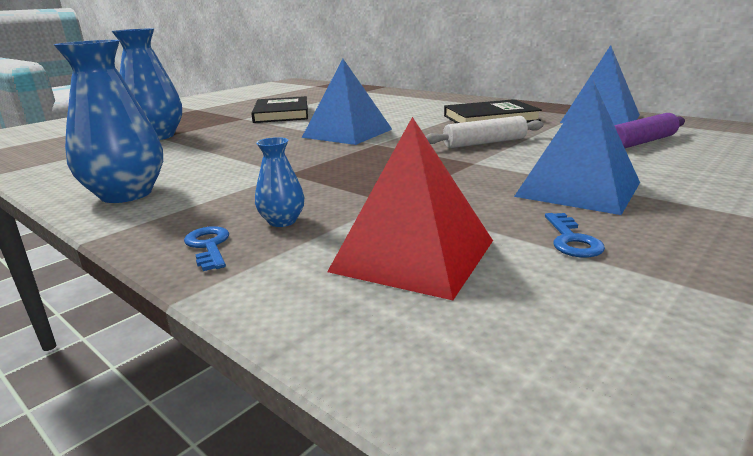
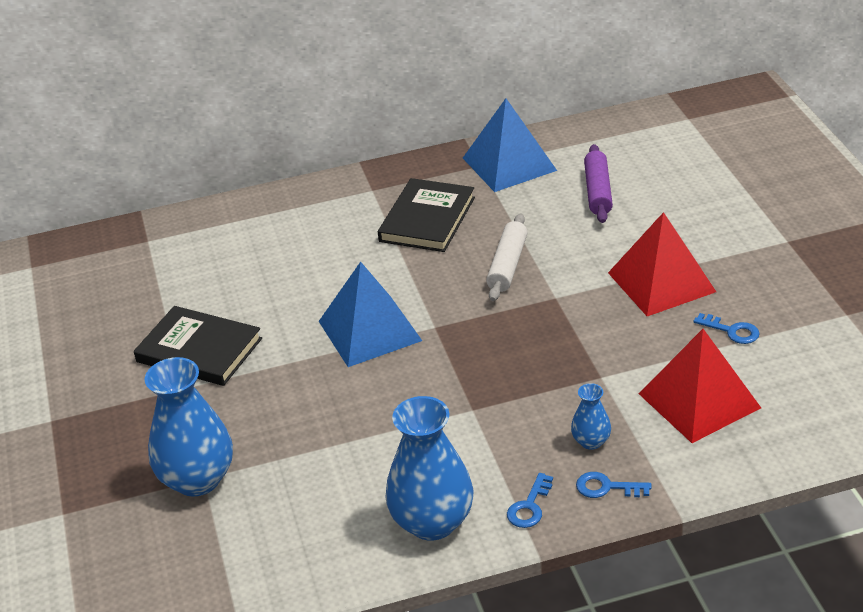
camera: 55 degrees left, 15 degrees up
blue pyramid [514,79,640,215] -> red pyramid [608,212,716,316]
none -> blue key [507,473,553,528]

